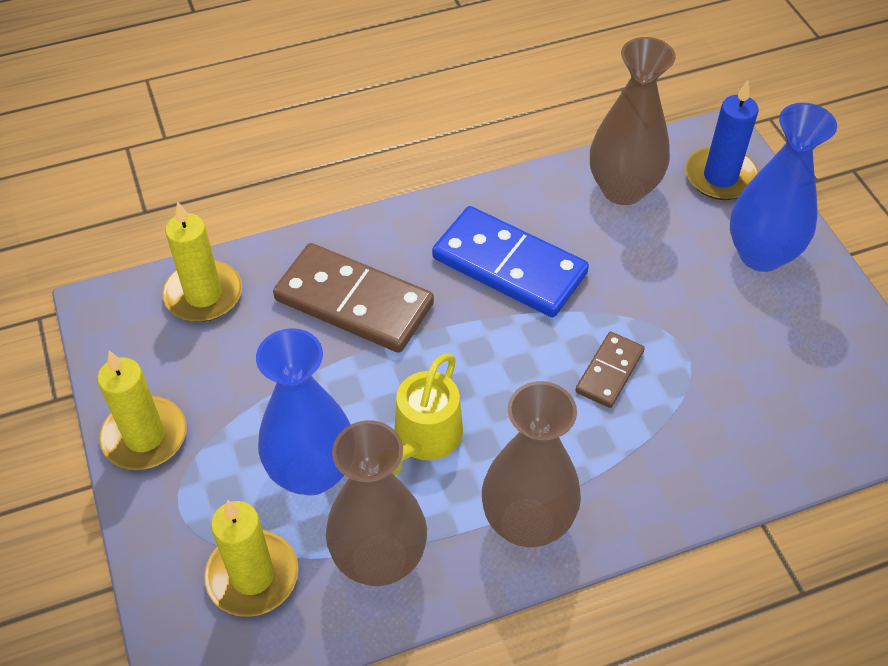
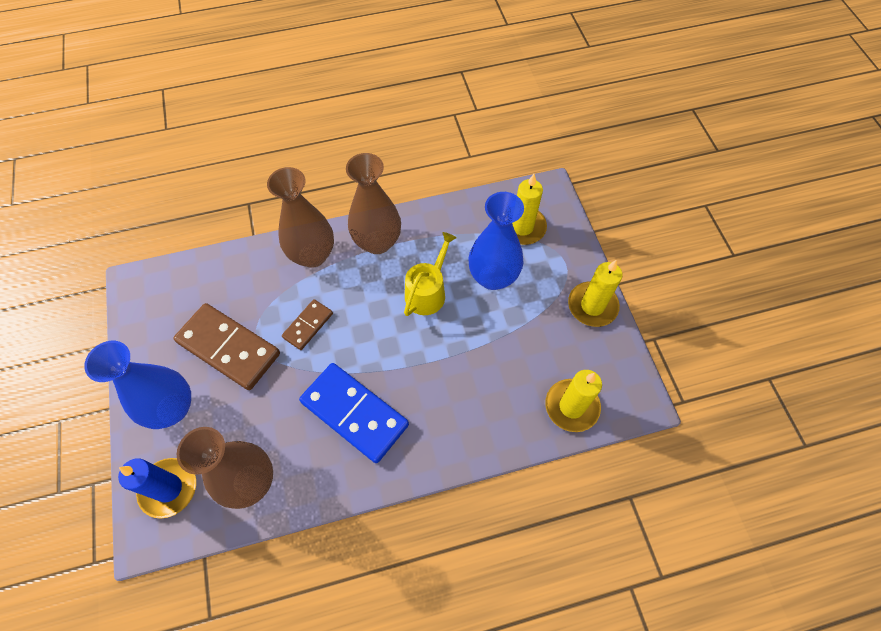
camera: 175 degrees left, 10 degrees up
brown domino [273,243,434,353] -> brown domino moved to [173,303,280,390]
brown vase [326,420,427,586] -> brown vase moved to [267,167,334,268]

